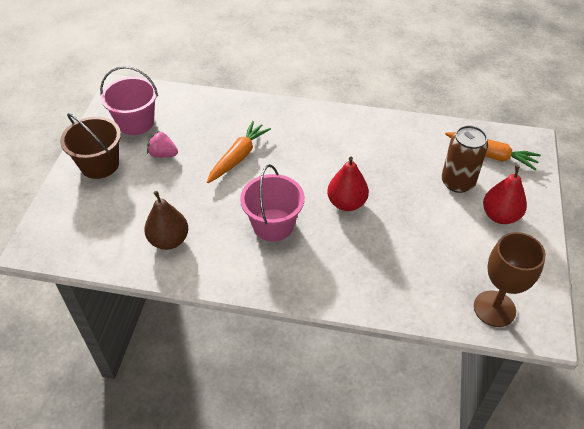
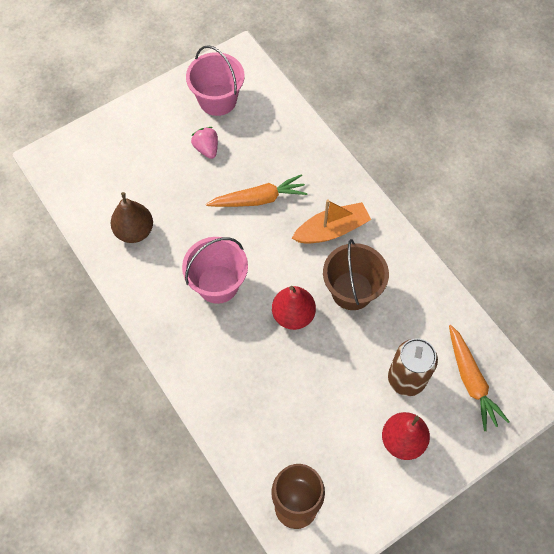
camera: 45 degrees right, 15 degrees up
brown bucket [60,113,121,179] -> brown bucket moved to [323,239,389,310]
none -> orange boat [292,199,371,244]

